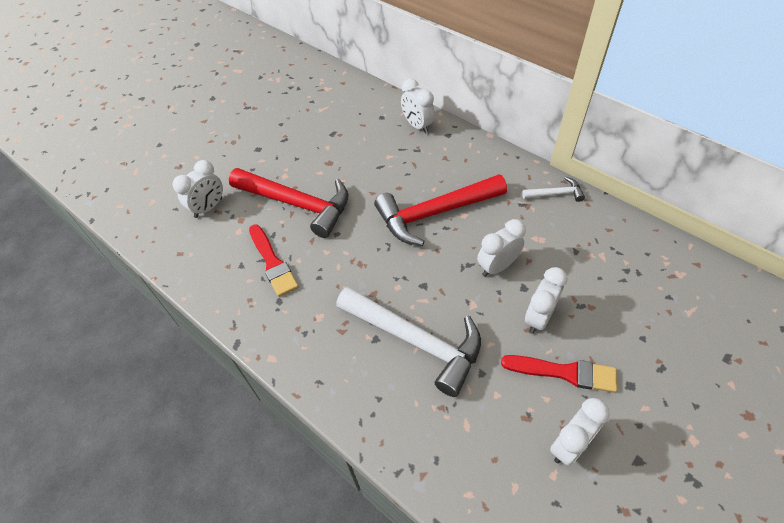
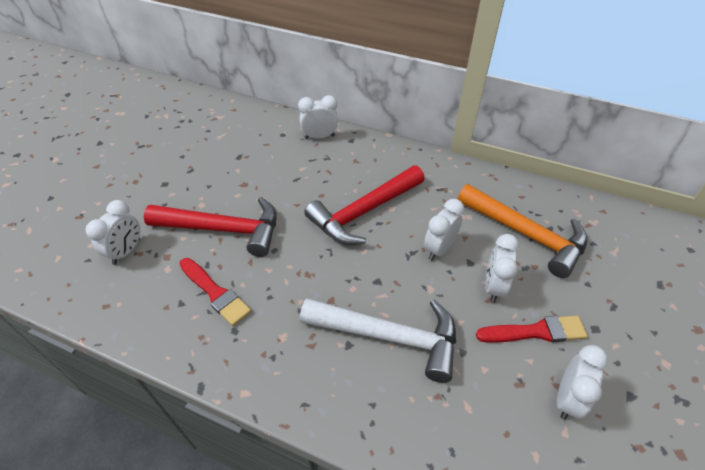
camera: 20 degrees left, 5 degrees down
white clock [401,78,435,134] -> white clock turned 135 degrees clockwise [298,95,338,139]
white hammer [522,177,585,202] -> none
none -> orange hammer [458,184,587,278]

